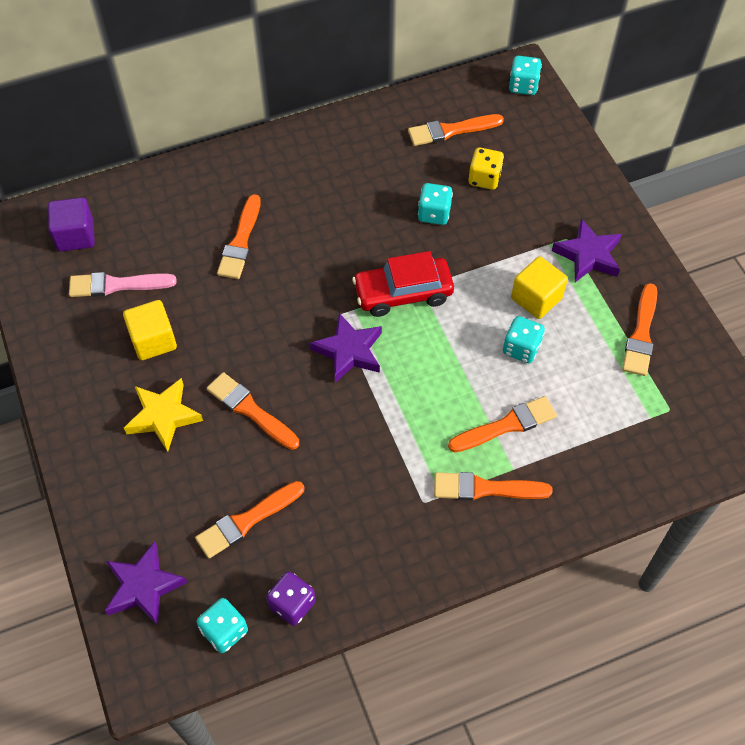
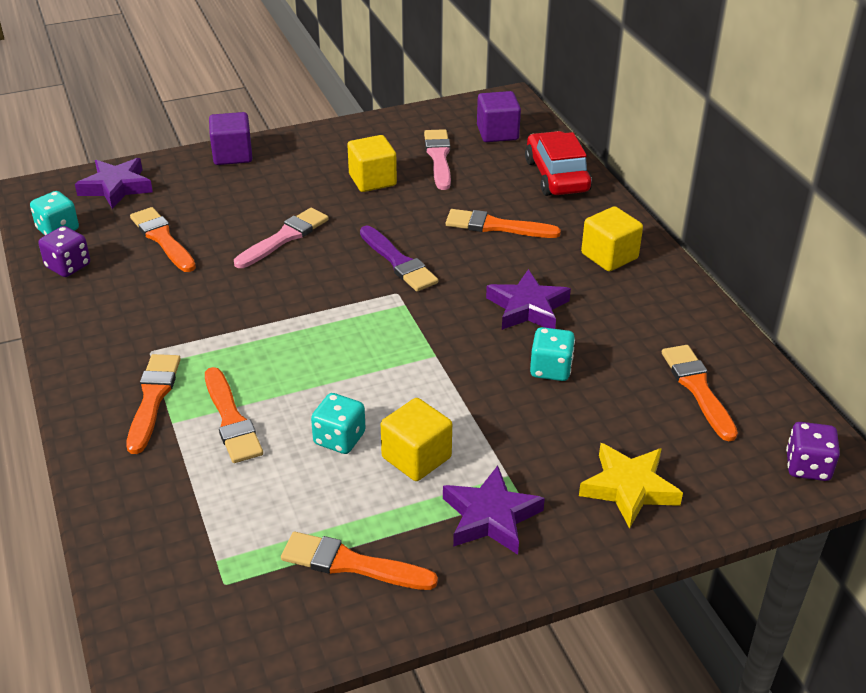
camera: 90 degrees right, 20 degrees down
yellow star [124,378,203,452] -> yellow star moved to [579,443,683,529]
orange brush [207,372,299,450] -> pink brush [234,208,329,268]
purple star [310,313,382,383] -> purple star moved to [486,269,571,330]
red car [352,251,454,317] -> red car moved to [525,131,592,196]
yellow dice [469,147,504,190] -> none
turquoise dice [509,56,542,95] -> purple dice [786,422,840,481]
none -> purple cube [209,112,252,165]
none -> purple brush [360,226,438,291]
none -> yellow cube [581,206,643,271]

